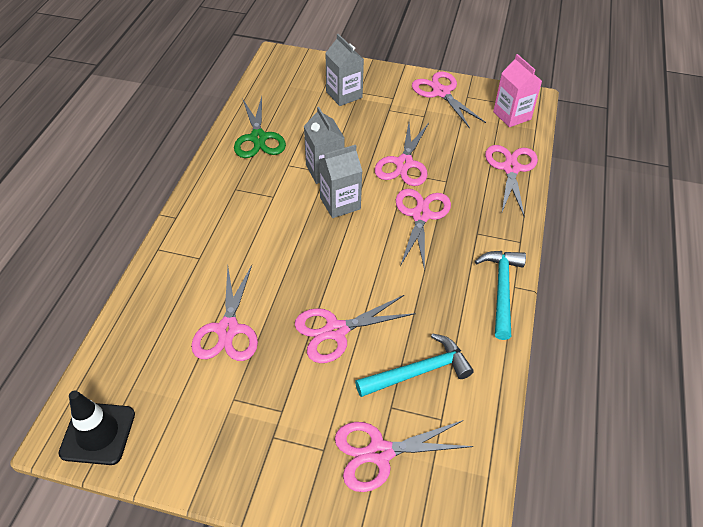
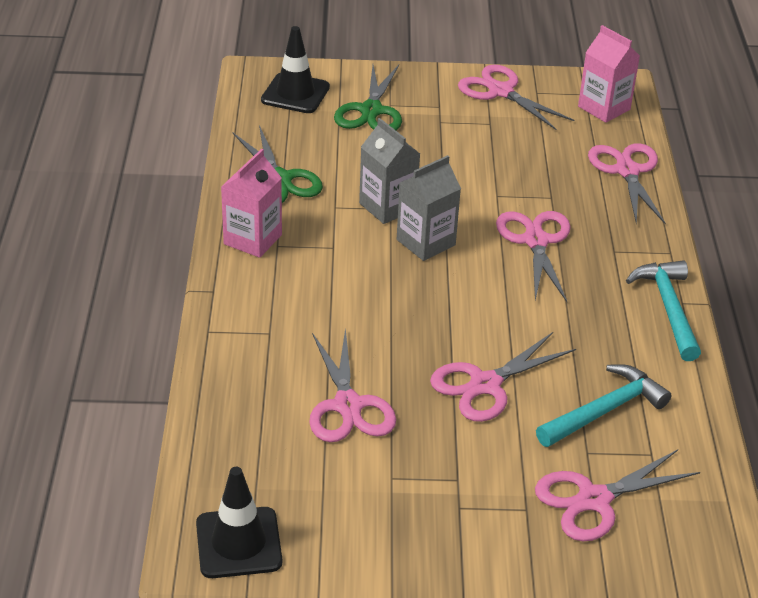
camera: 15 degrees left, 10 degrees down
grey carton [325,34,364,106] -> green scissors [334,65,402,130]
pink scissors [375,123,429,186] -> none
none -> pink carton [221,149,282,258]
none -> black traffic cone [261,26,330,113]

